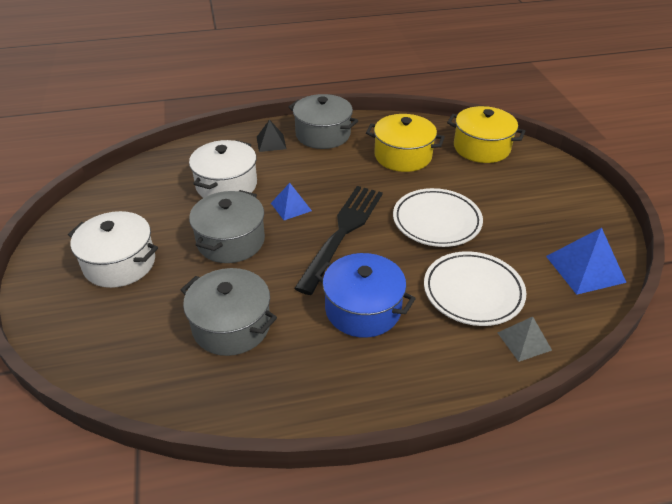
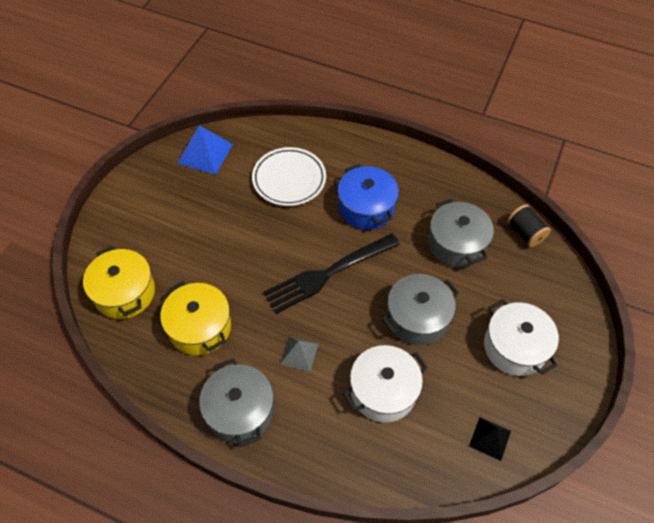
camera: 145 degrees left, 15 degrees up
black pyramid [257,120,286,152] -> black pyramid moved to [469,417,511,461]
blue pyramid [271,183,312,220] -> none
white plate [393,188,483,247] -> none
grey pyramid [497,317,552,362] -> grey pyramid moved to [280,337,318,372]
none -> black spool [507,204,551,247]

